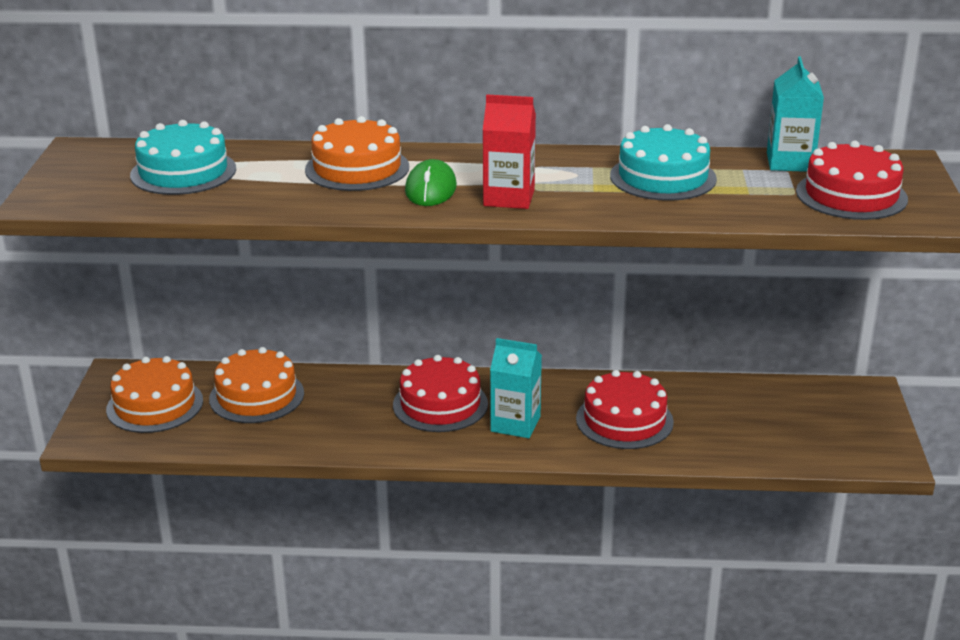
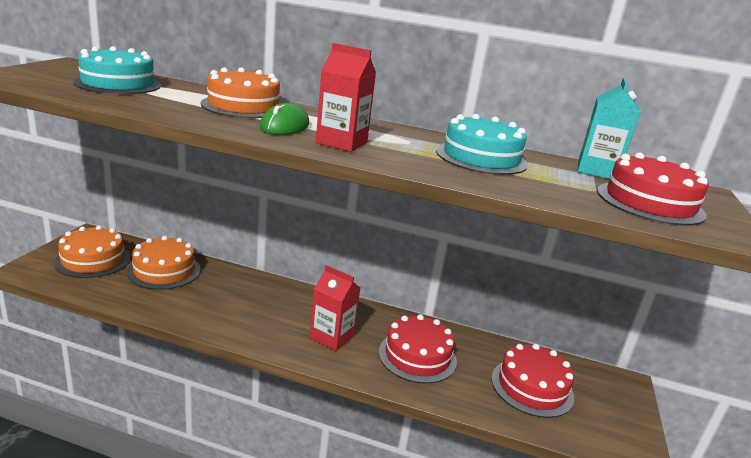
camera: 10 degrees right, 5 degrees down
red cake [393,355,488,432] -> red cake moved to [491,344,574,418]
turquoise carton [490,338,542,438] -> red carton [310,265,360,351]

